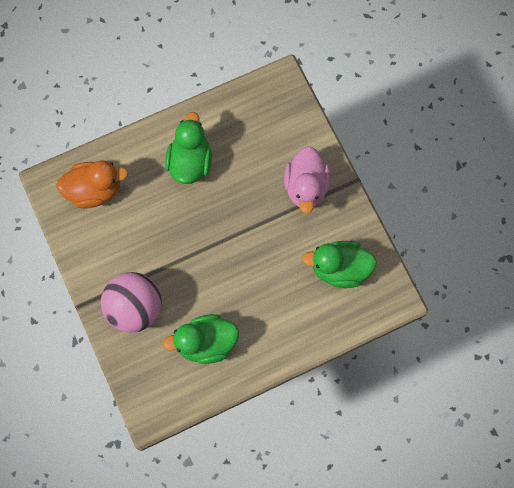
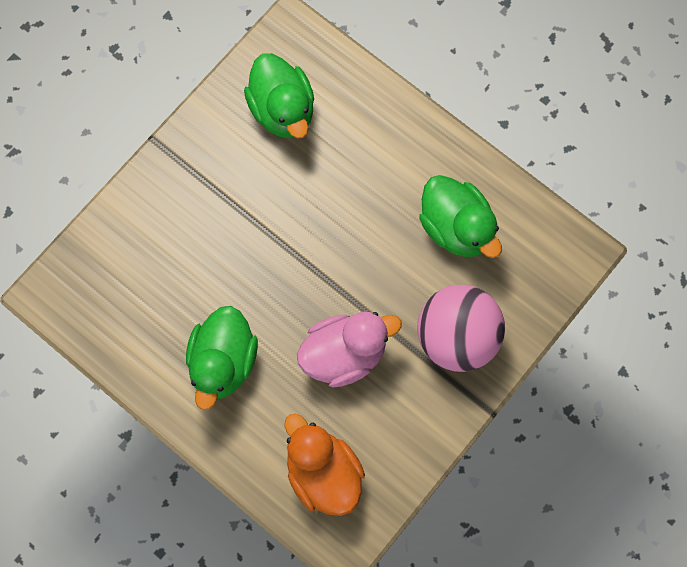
camera: 115 degrees left, 0 degrees up
green duck [165,112,212,184] -> green duck turned 60 degrees counterclockwise [186,306,258,410]
pink duck [284,146,331,214] -> pink duck moved to [297,312,402,387]

